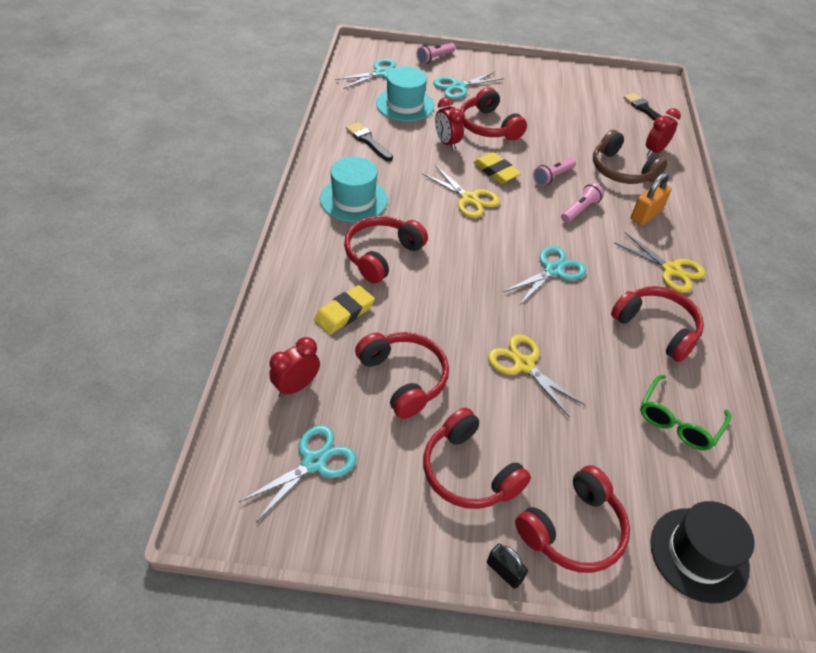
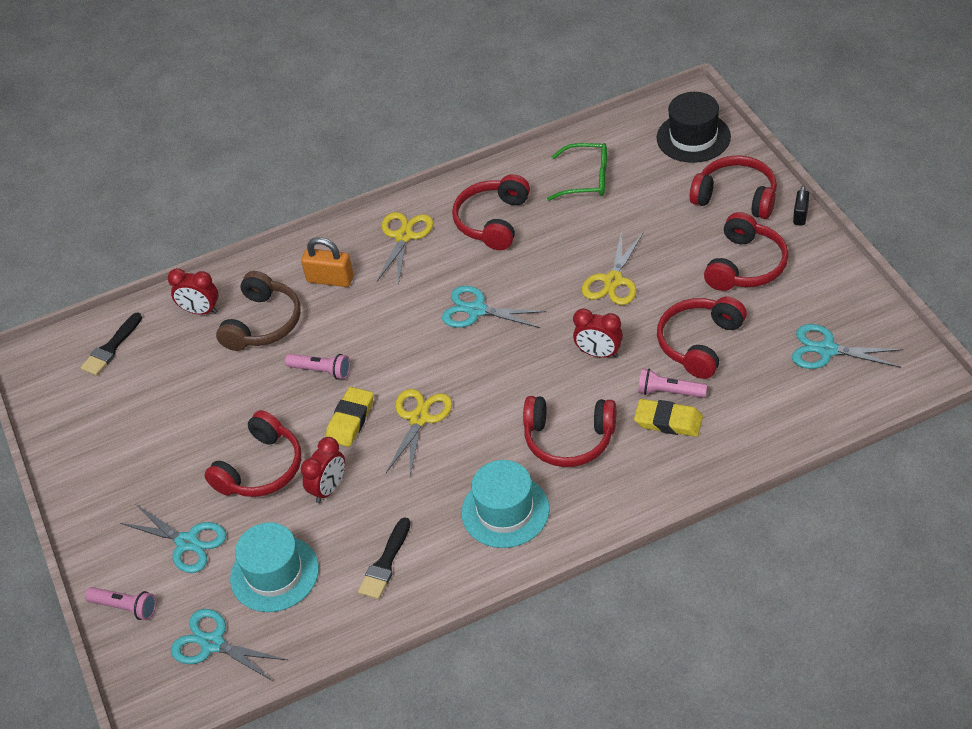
camera: 110 degrees left, 0 degrees up
red clock [269,337,320,397] -> red clock moved to [573,308,623,358]
pink flashlight [561,183,604,223] -> pink flashlight moved to [638,368,707,398]

